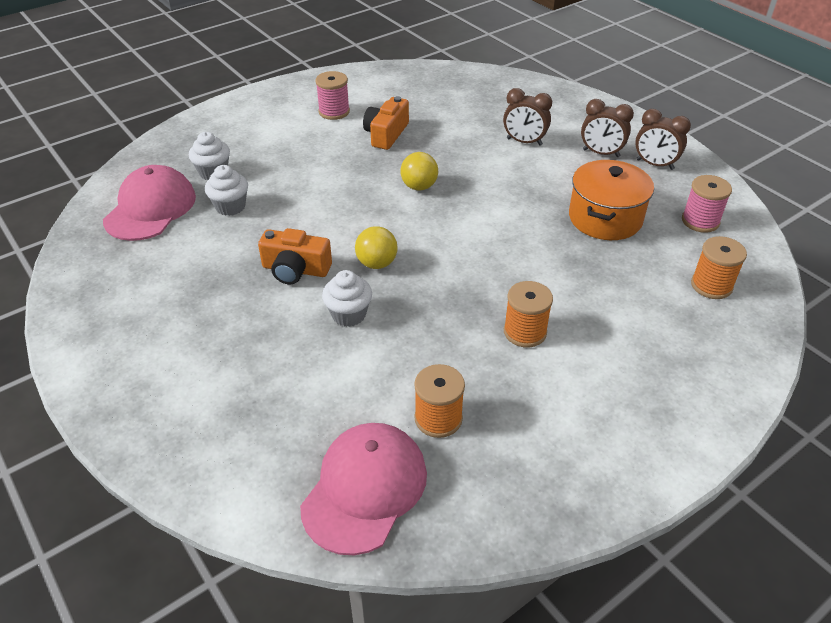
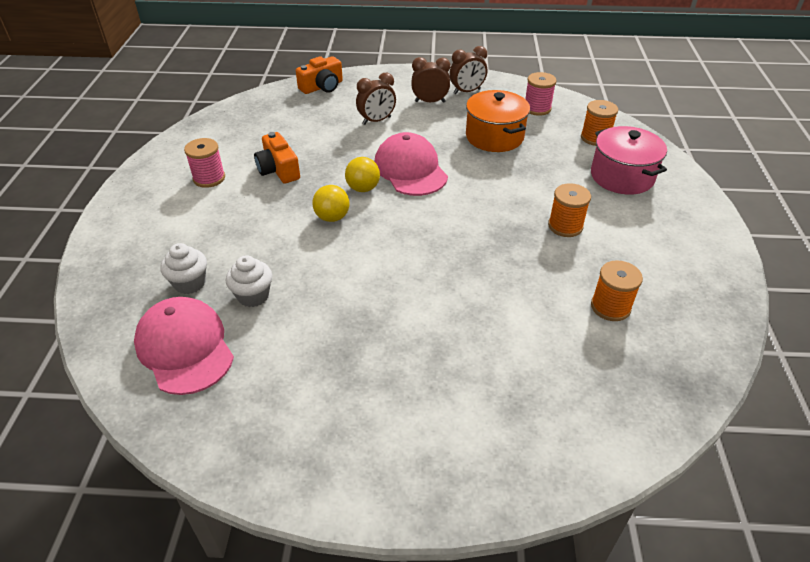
camera: 50 degrees left, 0 degrees up
orange camera [258,228,332,285] -> orange camera moved to [296,56,343,94]
pink cap [300,423,427,555] -> pink cap moved to [374,132,448,196]
white cupcake [322,270,372,327] -> none
yellow ball [355,226,398,269] -> yellow ball moved to [312,185,350,222]
brown clock [581,99,634,157] -> brown clock turned 150 degrees counterclockwise [411,57,451,103]
none -> pink pot [591,126,667,195]

